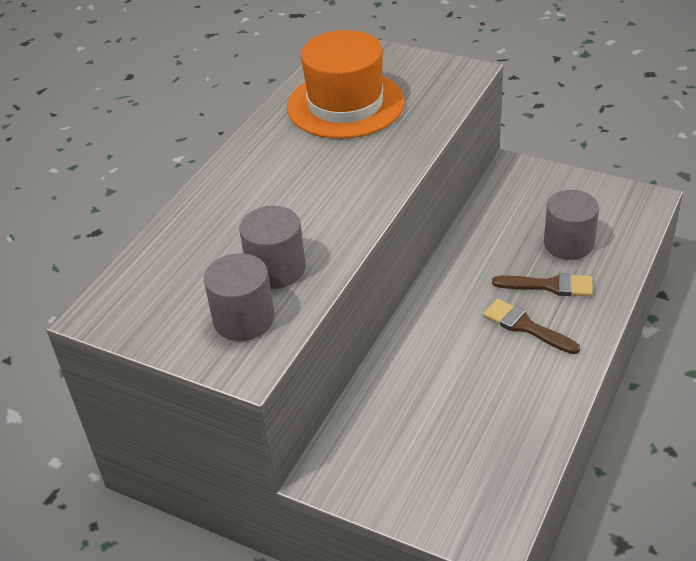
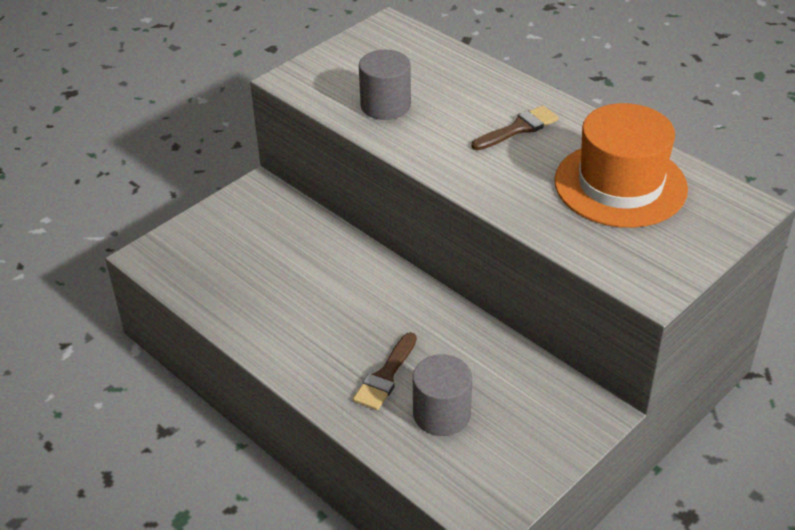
camera: 105 degrees right, 0 degrees up
grey cylinder [204,253,275,341] -> none
brown brush [483,299,580,354] -> brown brush moved to [472,105,559,150]

